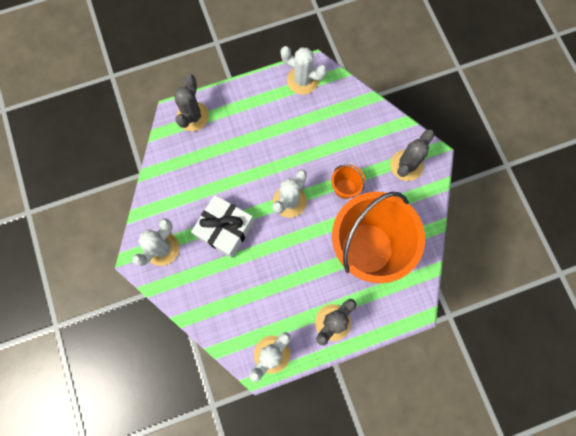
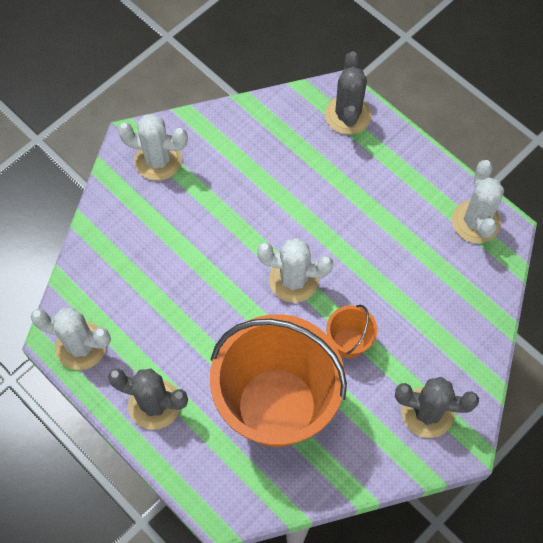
camera: 65 degrees right, 10 degrees down
grey cactus [174,74,209,131] -> grey cactus turned 75 degrees counterclockwise [325,51,371,135]
white gift [191,195,254,258] -> none

